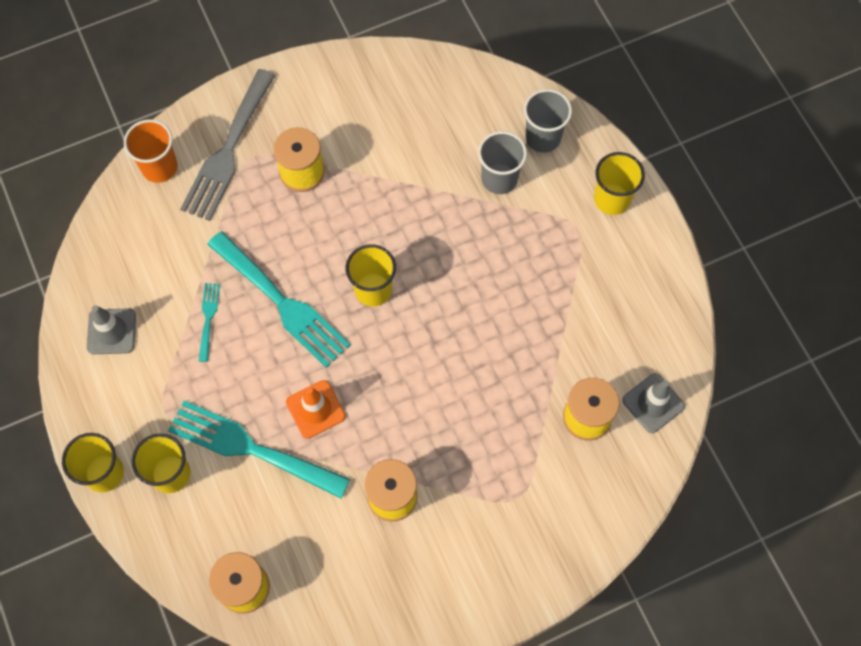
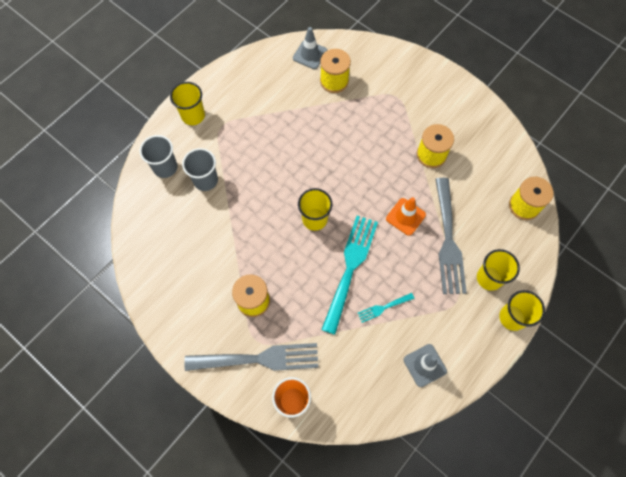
camera: 115 degrees left, 0 degrees up
turquoise fork [168,401,350,498] -> grey fork [435,178,467,294]

